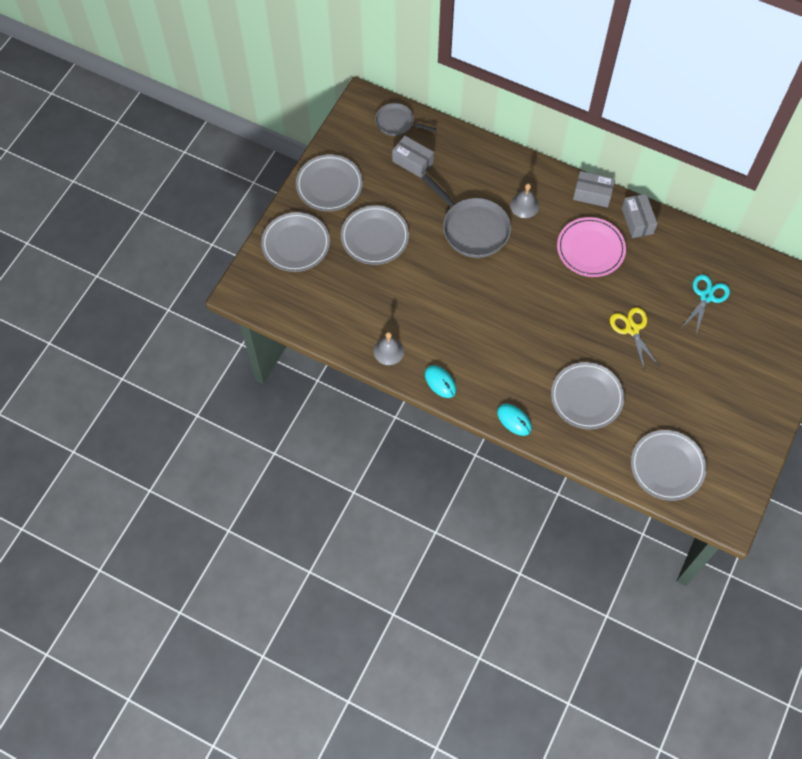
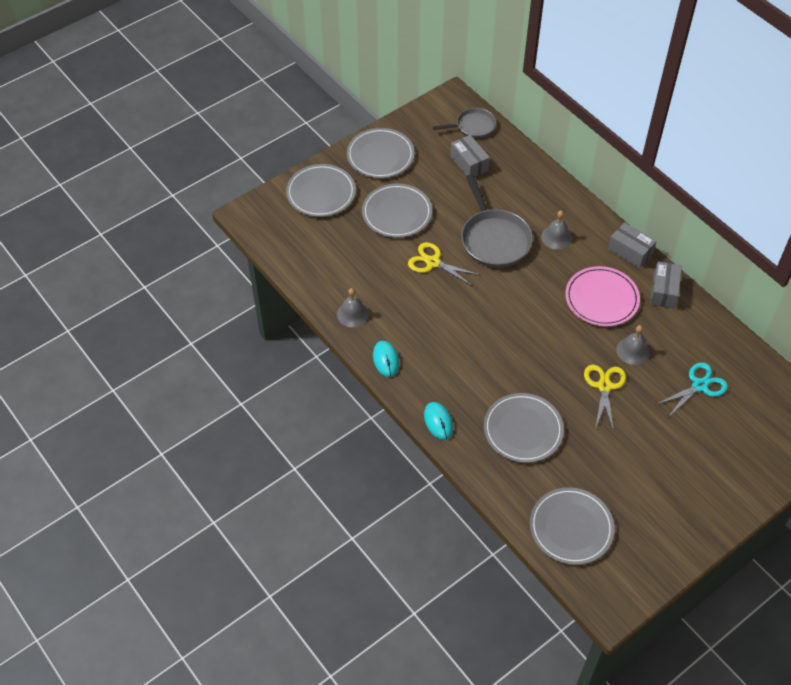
camera: 25 degrees right, 10 degrees down
grey pan [375,103,437,136] -> grey pan turned 120 degrees clockwise [433,108,496,138]
none -> yellow scissors [408,242,480,286]
none -> grey bell [616,325,650,365]

